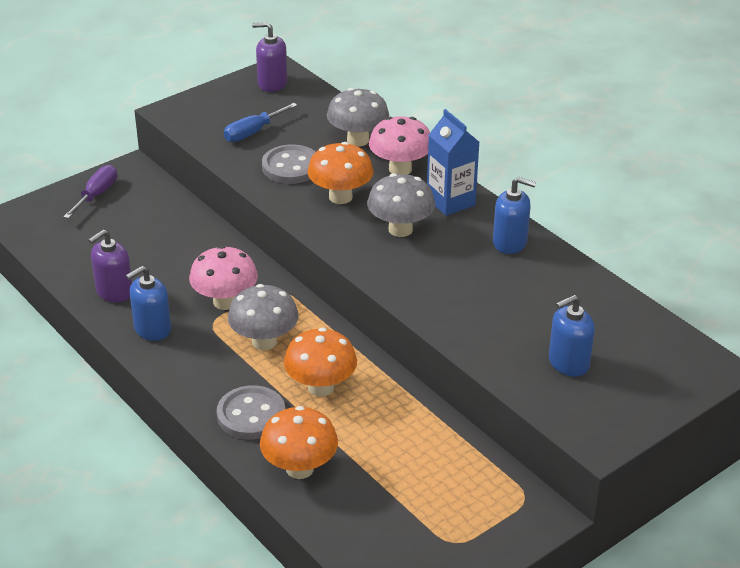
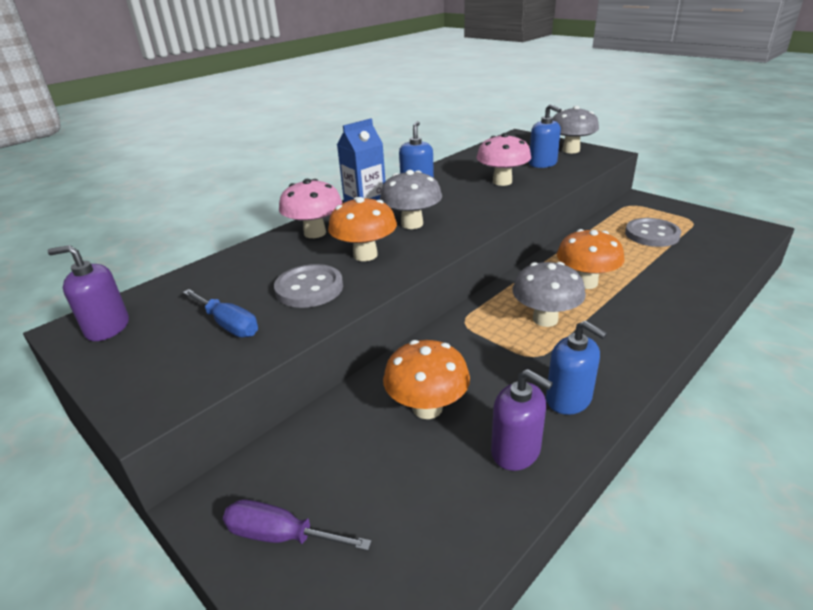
camera: 95 degrees left, 5 degrees down
pink mushroom [189,245,258,310] -> pink mushroom moved to [476,133,531,186]
grey button [217,385,285,440] -> grey button moved to [625,218,681,247]
purple soap dispenser [252,22,287,92] -> purple soap dispenser turned 90 degrees clockwise [48,245,129,341]
orange mushroom [260,406,338,479] -> orange mushroom moved to [383,340,470,419]
grey mushroom [327,88,389,147] -> grey mushroom moved to [553,106,599,153]

